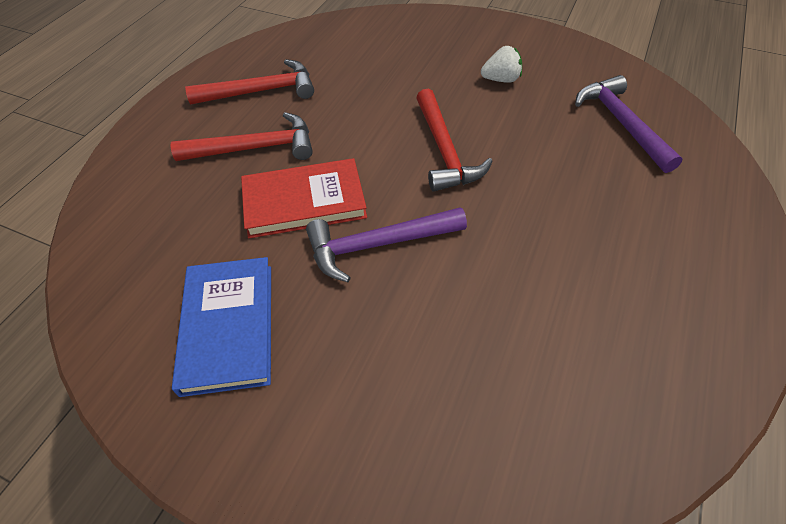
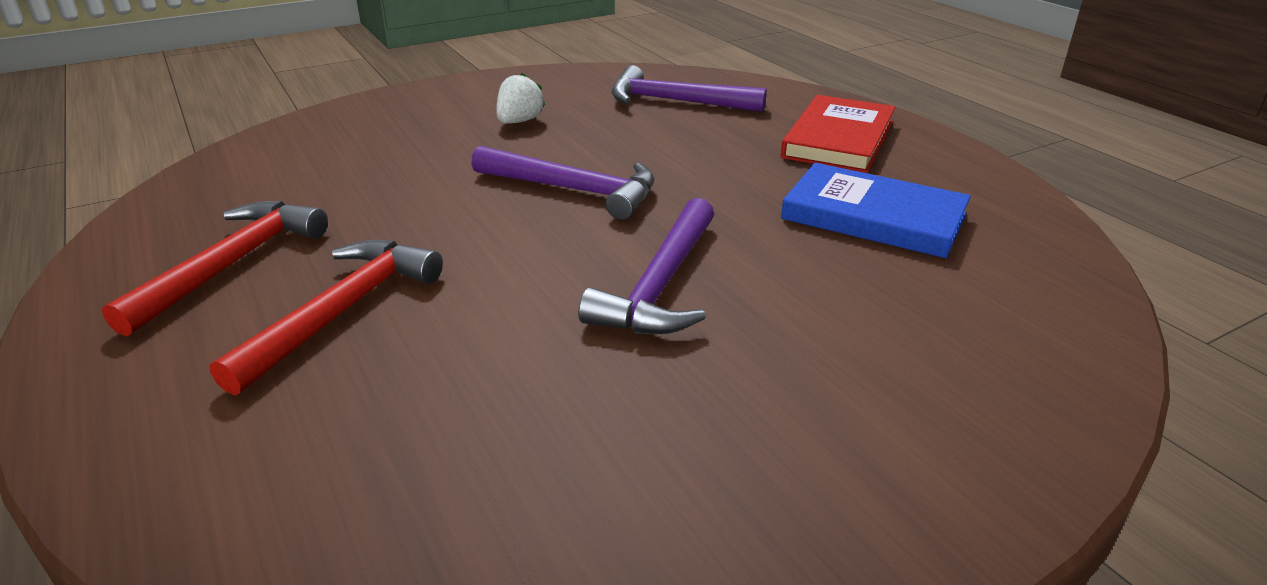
camera: 55 degrees left, 20 degrees down
blue book [172,257,271,397] -> blue book moved to [781,163,971,258]
red book [241,158,367,238] -> red book moved to [781,95,896,173]
red hammer [416,89,493,192] -> purple hammer [471,146,654,220]

